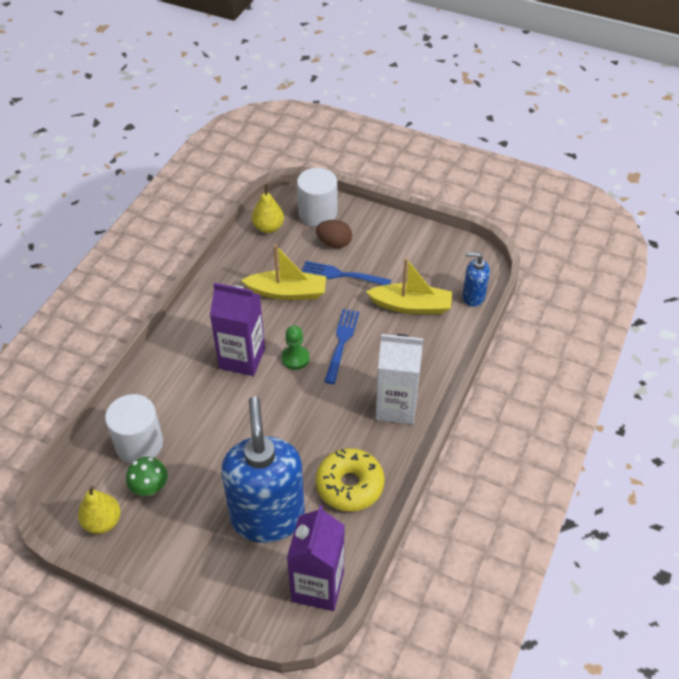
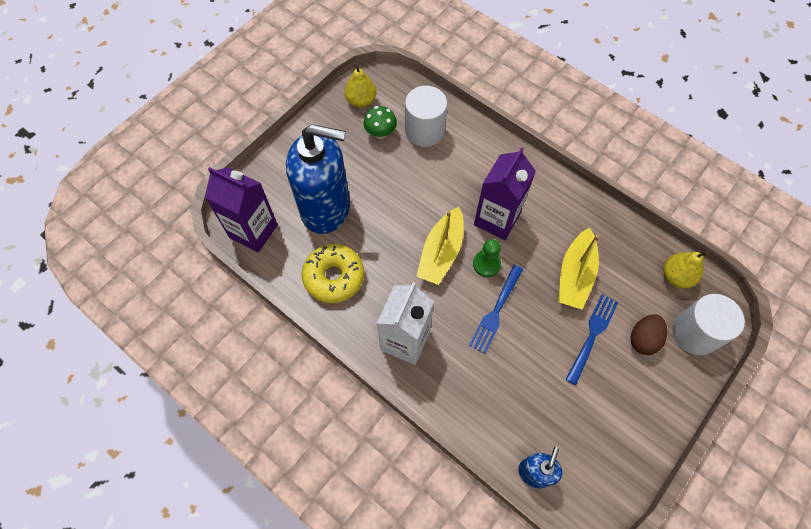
camera: 105 degrees right, 15 degrees up
blue fork [324,309,359,384] -> blue fork turned 90 degrees clockwise [469,265,523,354]
yellow boat [366,258,452,314] -> yellow boat moved to [416,207,464,285]

